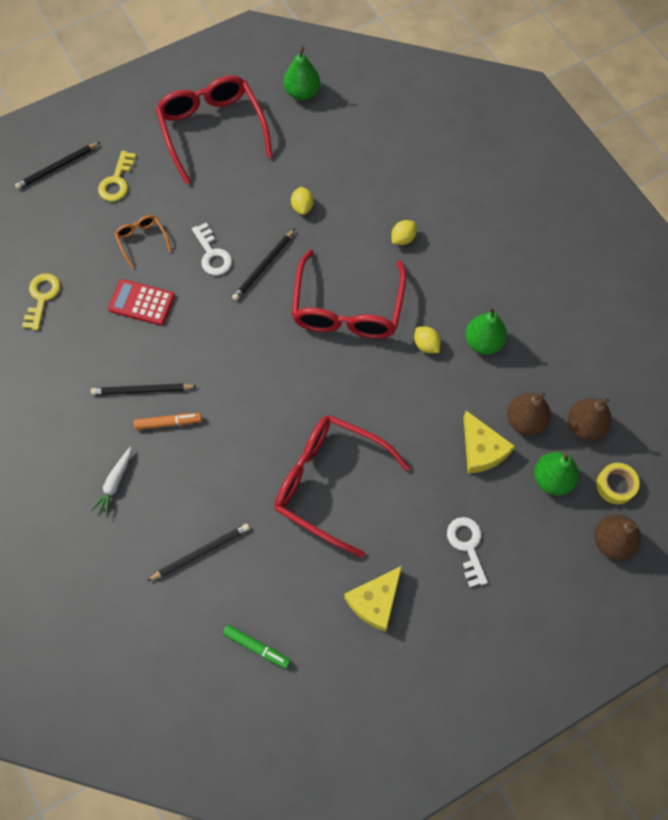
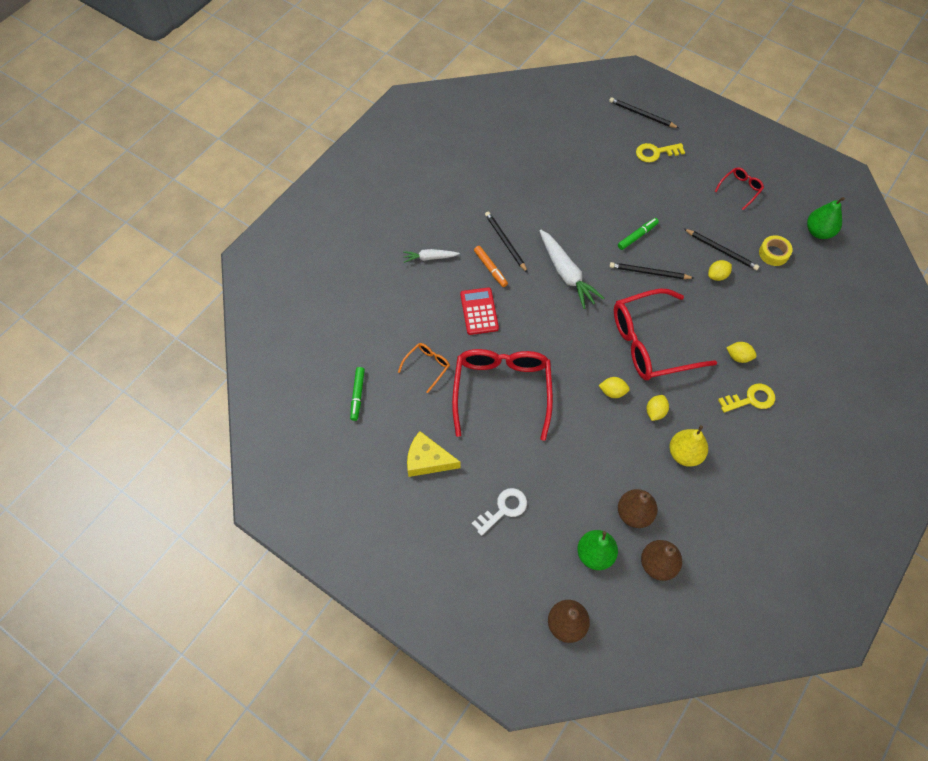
camera: 65 degrees right, 5 degrees down
yellow key [22,273,60,330] -> yellow key moved to [718,384,775,413]
red calculator [108,279,175,326] -> red calculator moved to [460,287,499,335]
orange glasses [115,215,171,268] -> orange glasses moved to [398,343,450,393]
black pencil [147,523,250,581] -> black pencil moved to [684,229,759,270]
red glasses [156,76,273,184] -> red glasses [715,167,764,210], size x0.45
white key [192,223,232,275] -> green marker [618,218,659,250]
yellow cheese [463,410,515,473] -> none
green pear [465,307,507,355] -> yellow pear [670,425,708,467]
yellow tape [596,463,640,504] -> yellow tape moved to [759,235,793,266]
none -> white carrot [539,229,604,309]
none -> yellow lemon [599,377,630,398]

